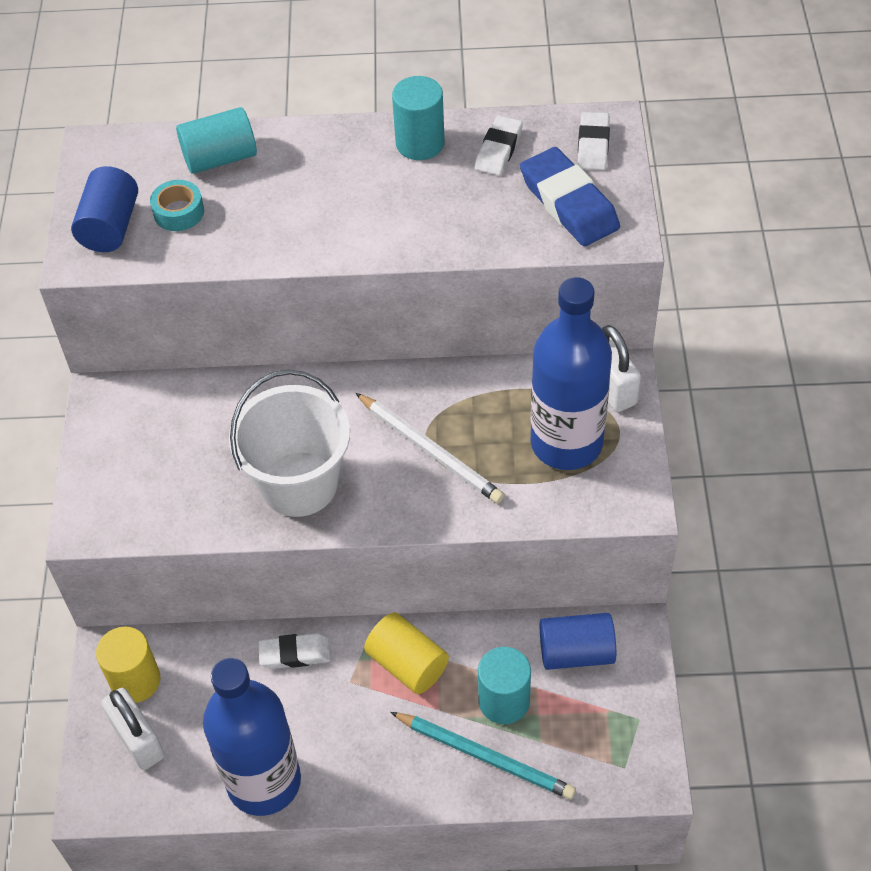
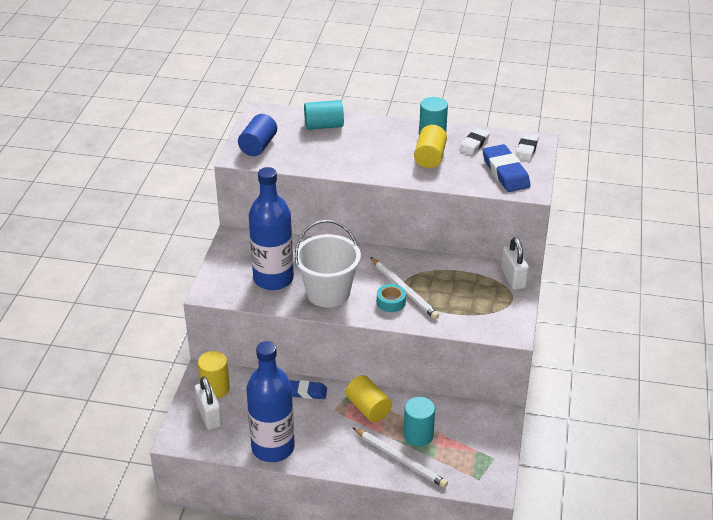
camera: 10 degrees right, 15 degrees down
turquoise tape [150,180,204,231] -> turquoise tape moved to [377,284,406,312]
white eraser [258,633,330,669] -> blue eraser [289,380,327,399]
turquoise pencil [390,712,576,799] -> white pencil [352,427,448,488]
blue bottle [531,277,612,470] -> blue bottle moved to [249,167,294,290]
blue cylinder [540,613,616,670] -> none
none -> yellow cylinder [414,125,447,168]

